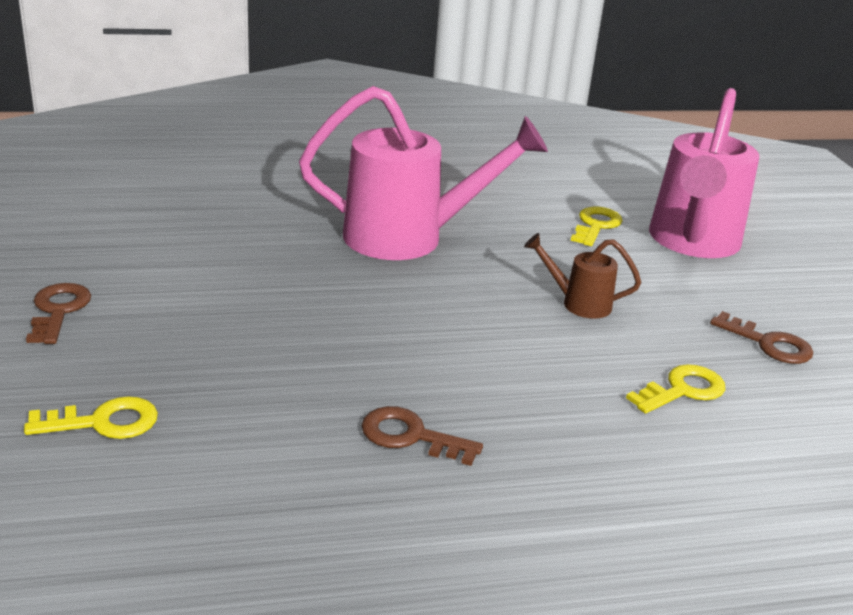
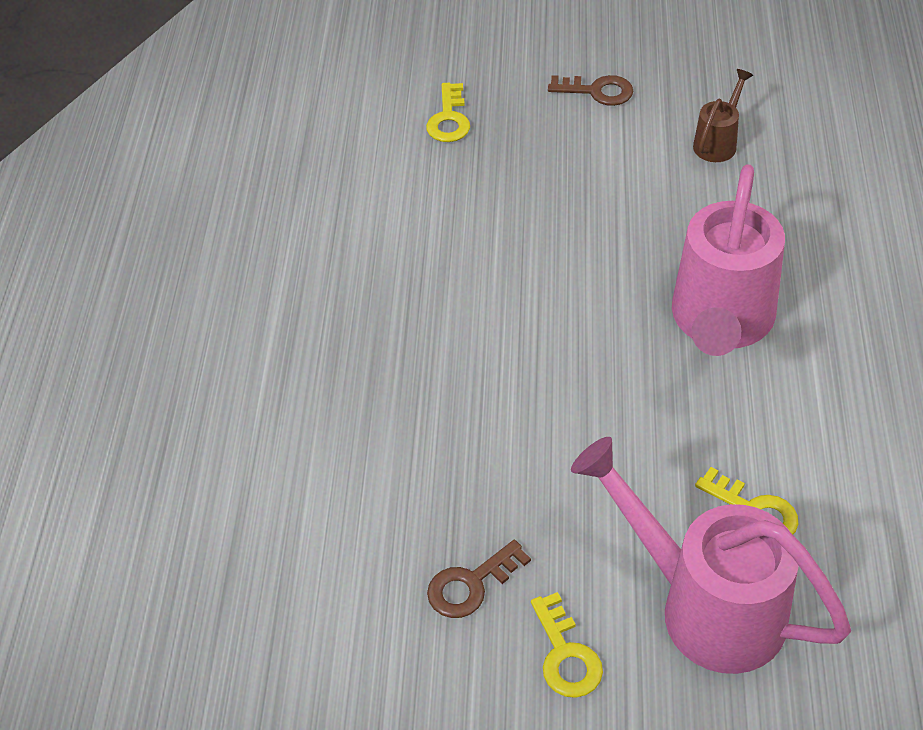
camera: 110 degrees right, 20 degrees up
brown key [362,406,483,466] -> none
brown watering can [524,233,641,319] -> brown watering can moved to [693,69,753,162]
yellow key [626,364,725,414] -> yellow key moved to [531,592,603,698]

